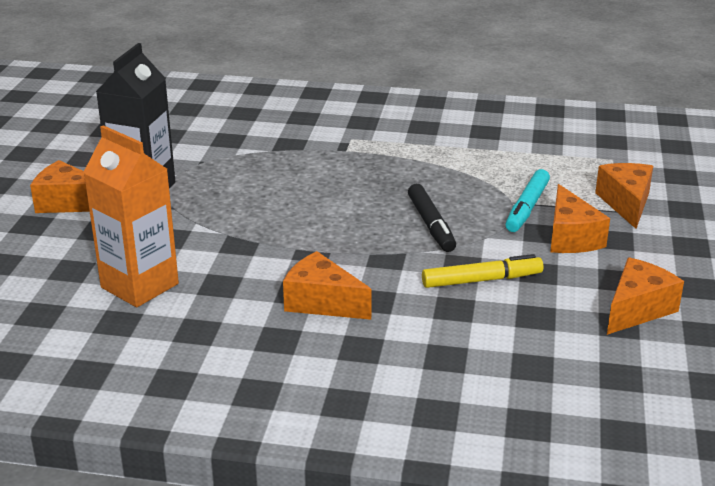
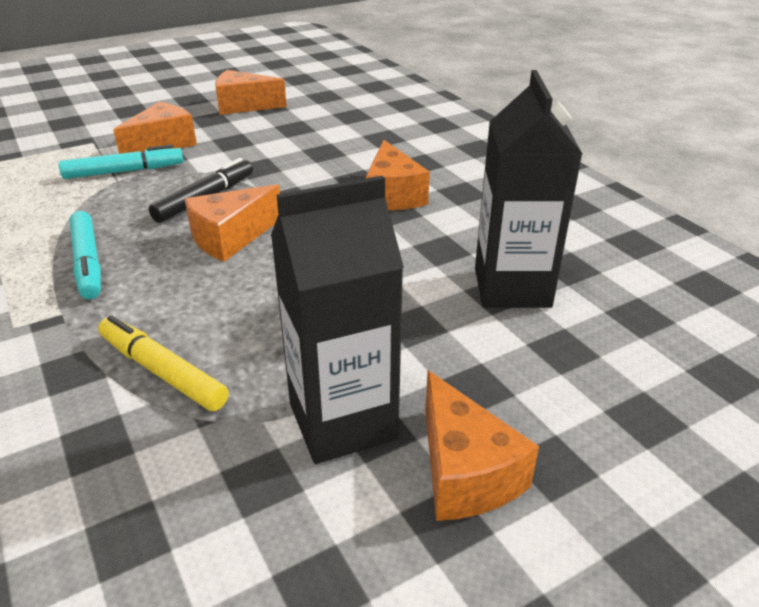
camera: 130 degrees left, 5 degrees up
orange carton [83,125,179,307] -> black carton [475,70,582,308]
yellow marker [422,254,544,288] -> yellow marker moved to [98,315,229,411]
orange cheese [595,163,653,229] -> orange cheese moved to [185,184,280,262]
none -> turquoise marker [70,211,101,299]

